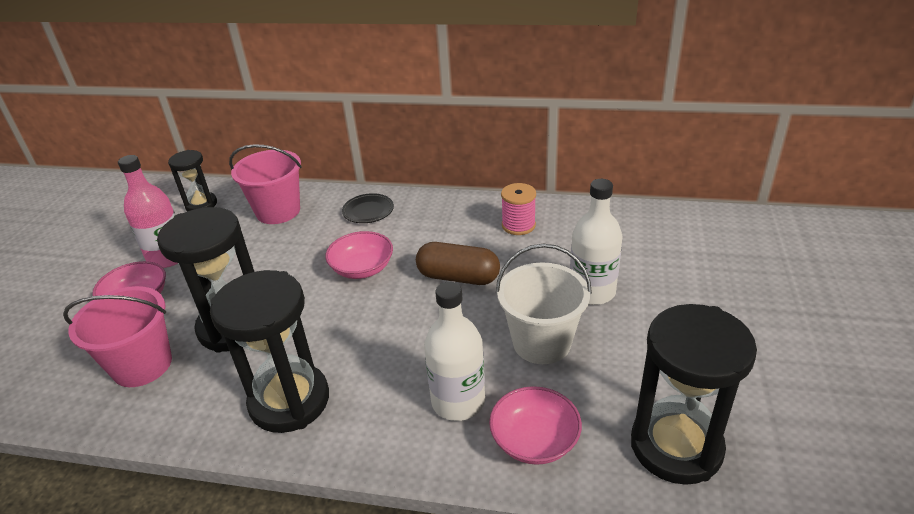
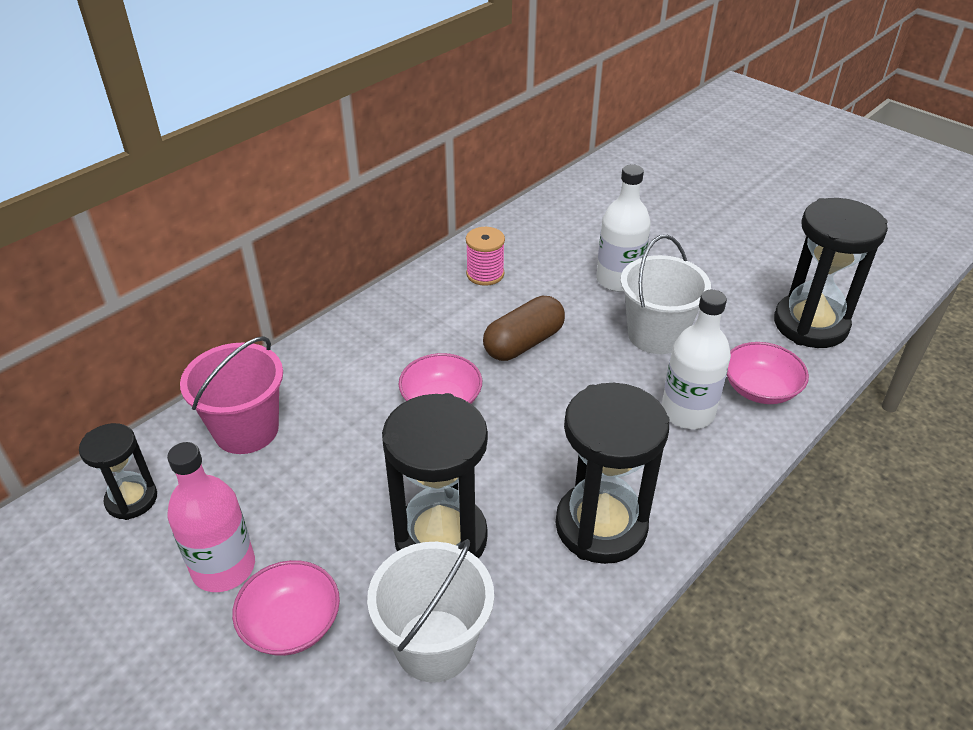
camera: 60 degrees left, 5 degrees up
pink bucket [63,286,172,387] -> white bucket [367,539,494,683]
black plate [342,193,394,223] -> none

